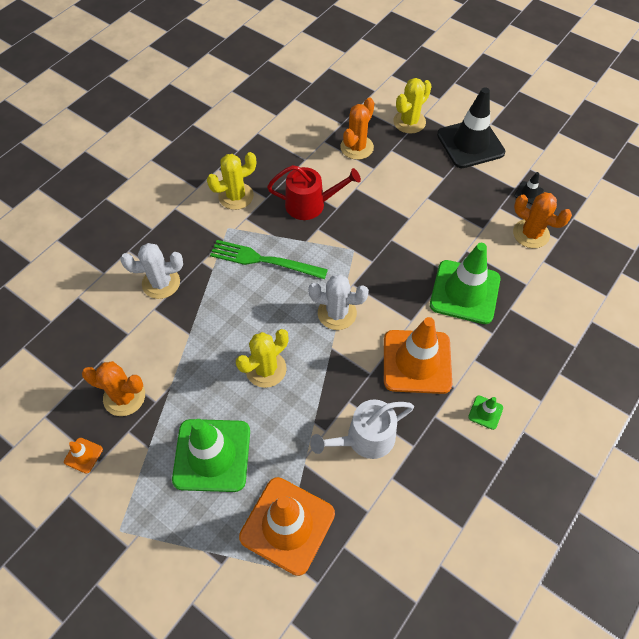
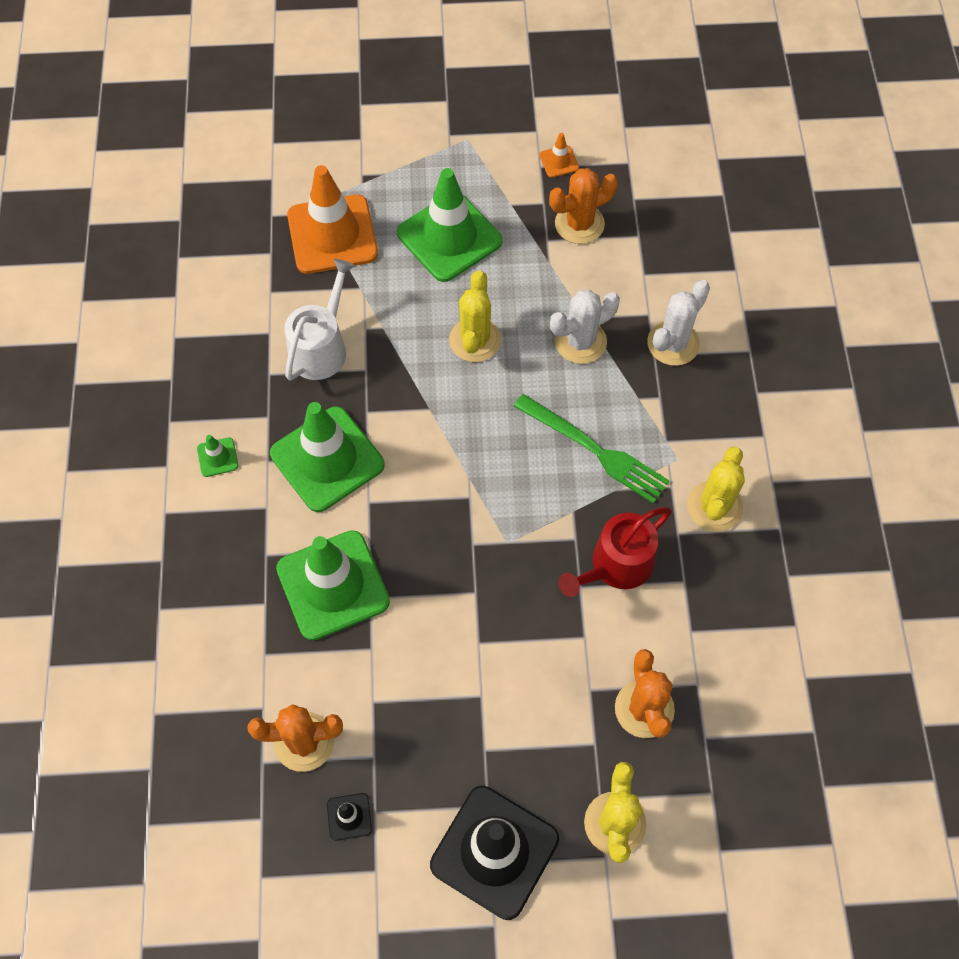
camera: 140 degrees right, 5 degrees up
green fork [210,240,328,279] -> green fork turned 60 degrees clockwise [514,394,670,504]
white cactus [308,274,369,330] -> white cactus moved to [550,290,620,364]
orange traffic cone [384,317,452,394] -> green traffic cone [270,402,385,512]

